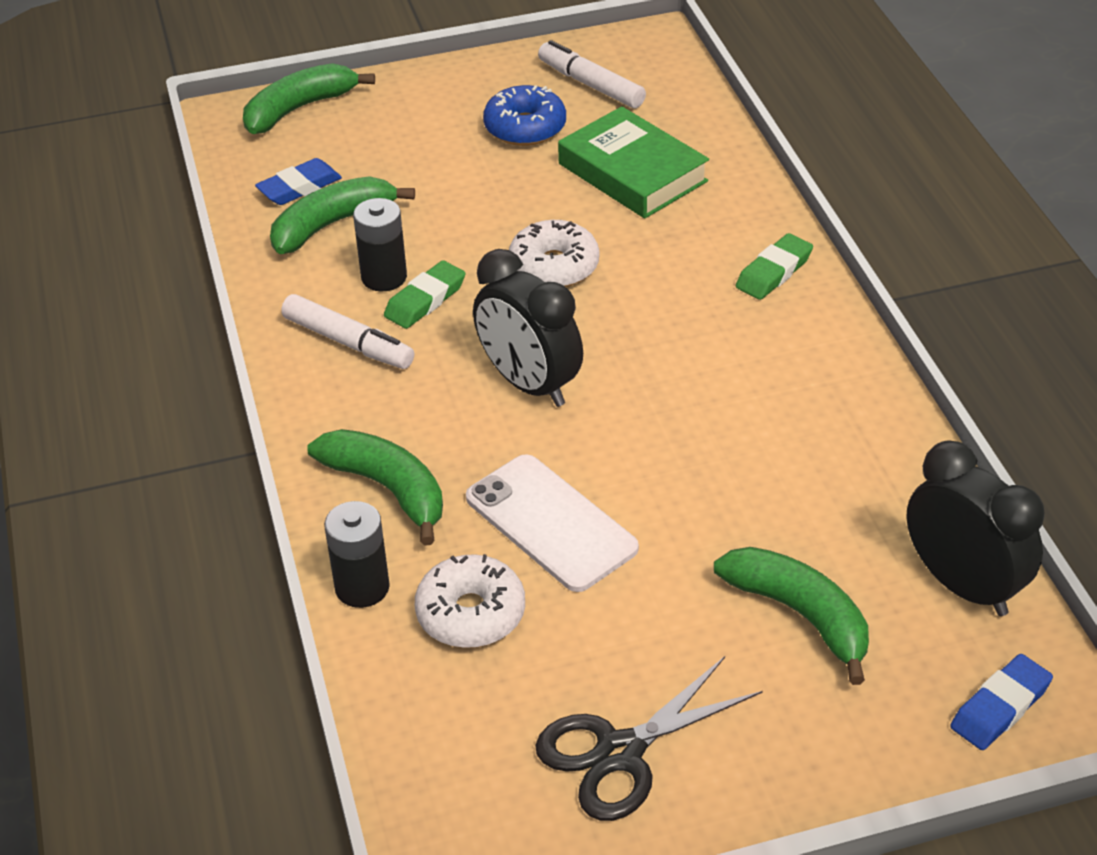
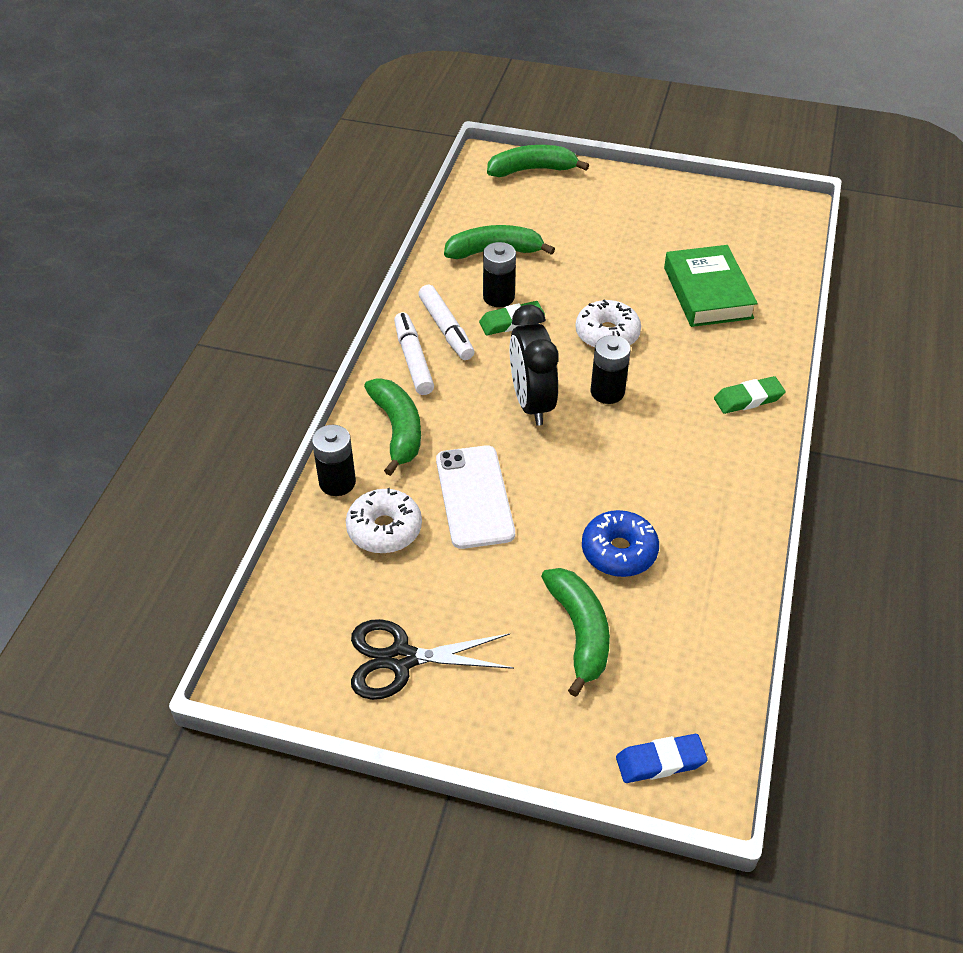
camera: 30 degrees right, 5 degrees up
blue eraser [255,158,342,205] -> none
blue donut [483,85,566,146] -> blue donut moved to [582,510,659,577]
white marker [538,40,646,108] -> white marker moved to [394,312,434,395]
black clock [906,441,1045,616] -> none
none -> black battery [591,335,631,404]

